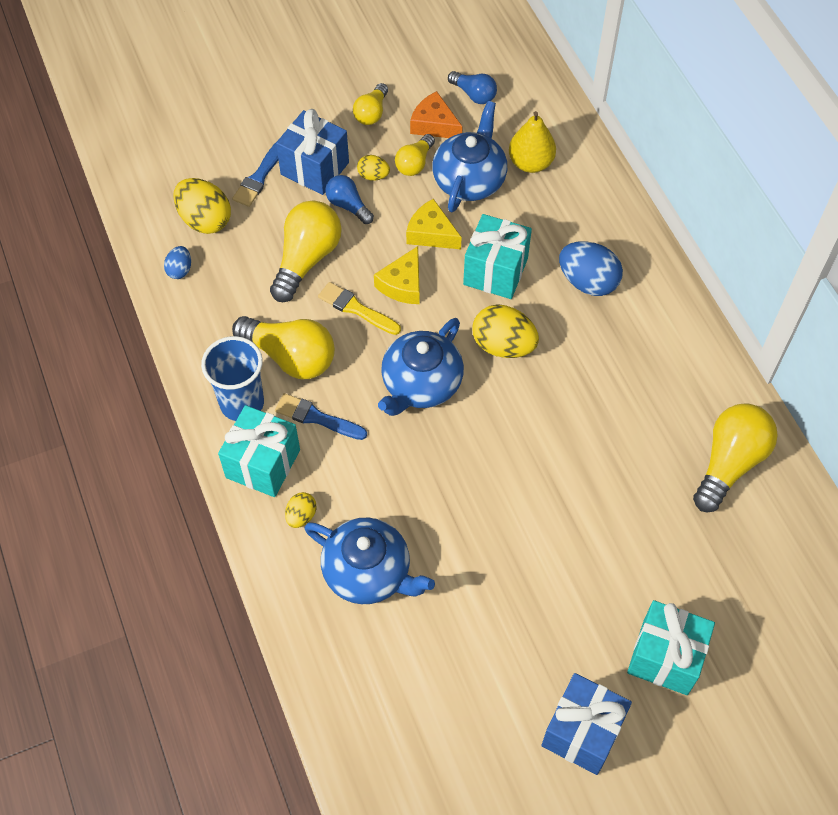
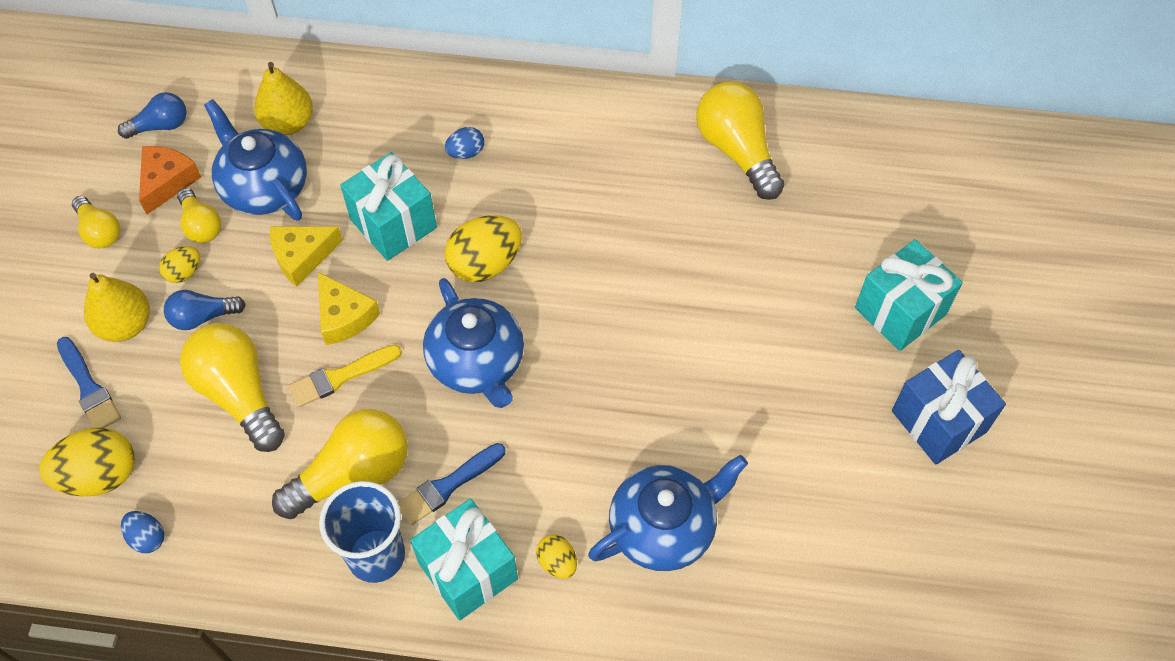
camera: 60 degrees left, 0 degrees up
blue gift [276,109,349,195] -> yellow pear [84,273,150,342]
orange cheese [410,91,463,138] -> orange cheese turned 135 degrees clockwise [139,146,201,214]
blue egg [559,241,623,296] -> blue egg [445,127,484,159], size x0.53

